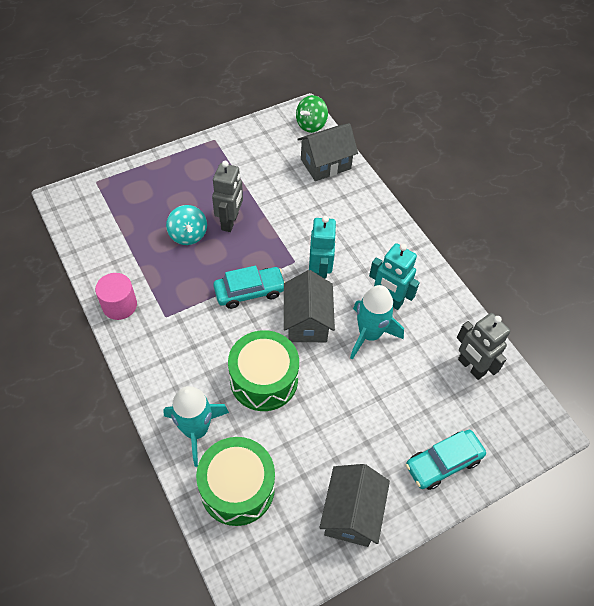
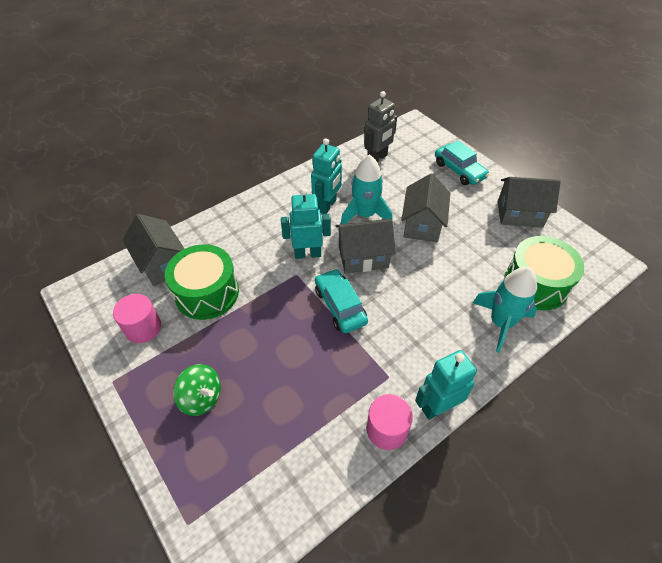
camera: 95 degrees left, 5 degrees down
turquoise spinning top [166,205,207,245] -> none
grey robot [212,161,243,232] -> none
green drum [228,330,299,411] -> green drum moved to [165,244,239,320]
green spinning top [296,95,328,133] -> green spinning top moved to [173,364,221,416]
none -> pink cylinder [113,294,161,343]
none -> grey house [401,173,450,242]
none -> turquoise robot [415,350,477,420]

